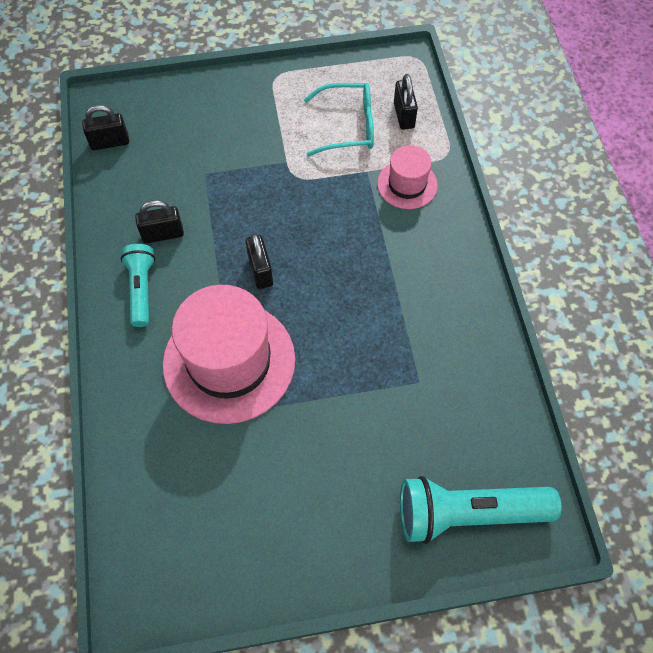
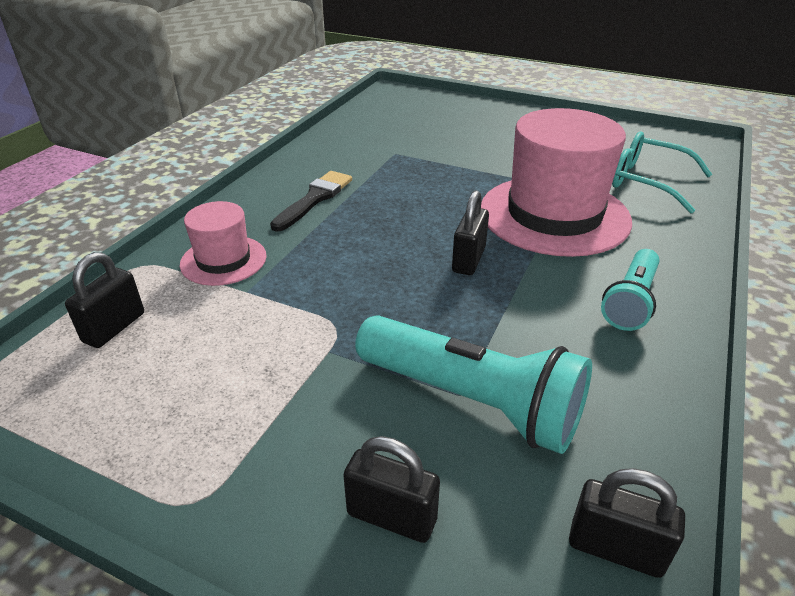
camera: 145 degrees left, 25 degrees down
black padlock [135,200,184,244] -> black padlock moved to [343,436,440,543]
turquoise glasses [304,83,374,156] -> turquoise glasses moved to [612,132,712,214]
turquoise flashlight [400,476,562,544] -> turquoise flashlight moved to [355,315,592,454]
none -> black brush [270,171,352,232]

